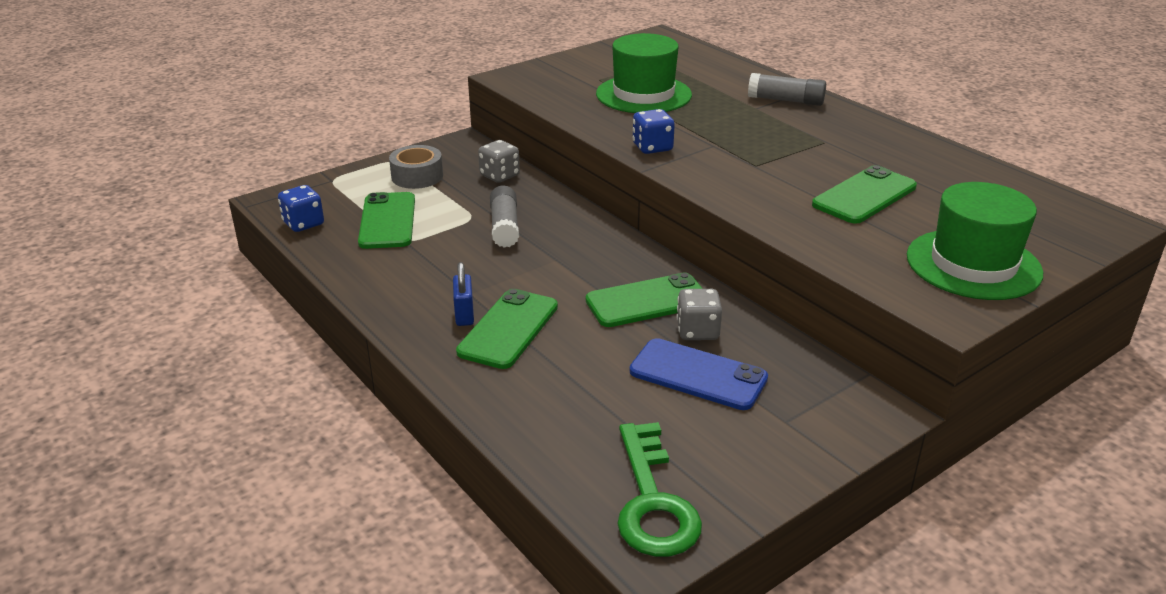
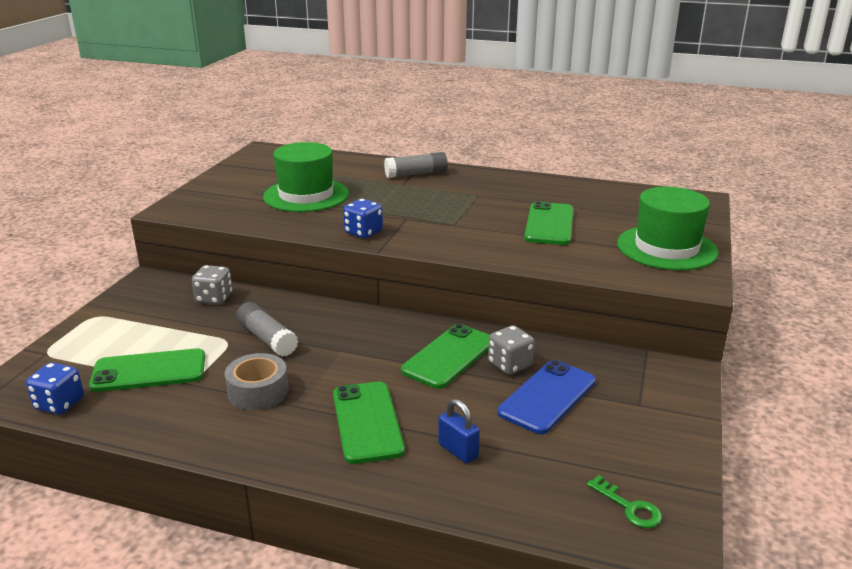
camera: 35 degrees left, 5 degrees down
green phone [358,192,415,249] -> green phone turned 60 degrees counterclockwise [89,348,205,392]
grey tape [389,145,443,189] -> grey tape moved to [225,353,289,410]
blue padlock [453,262,474,326] -> blue padlock moved to [438,399,480,463]
green key [617,422,702,557] -> green key [587,475,662,528], size x0.49
blue phone [630,338,768,410] -> blue phone turned 45 degrees counterclockwise [497,360,596,434]

